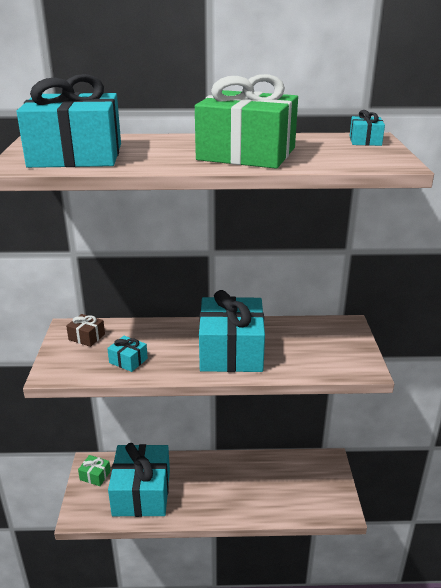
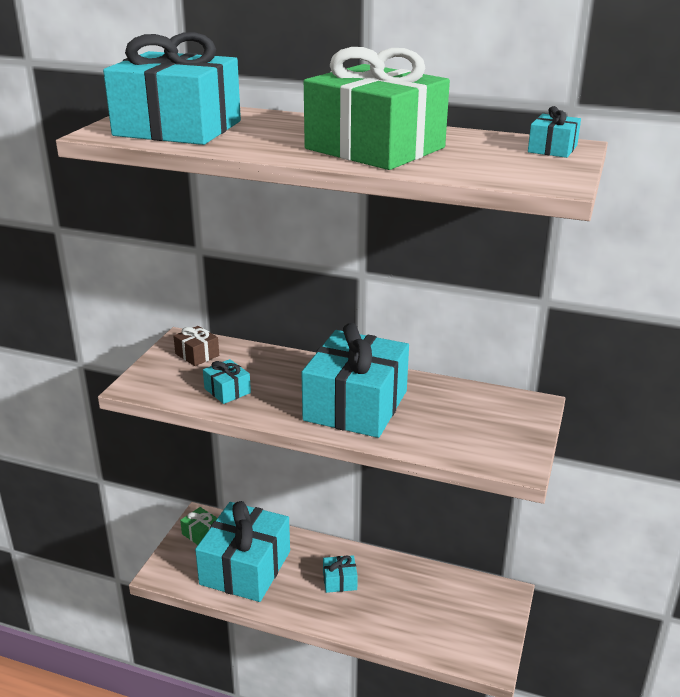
camera: 20 degrees right, 0 degrees up
none -> turquoise gift [323,555,358,593]

